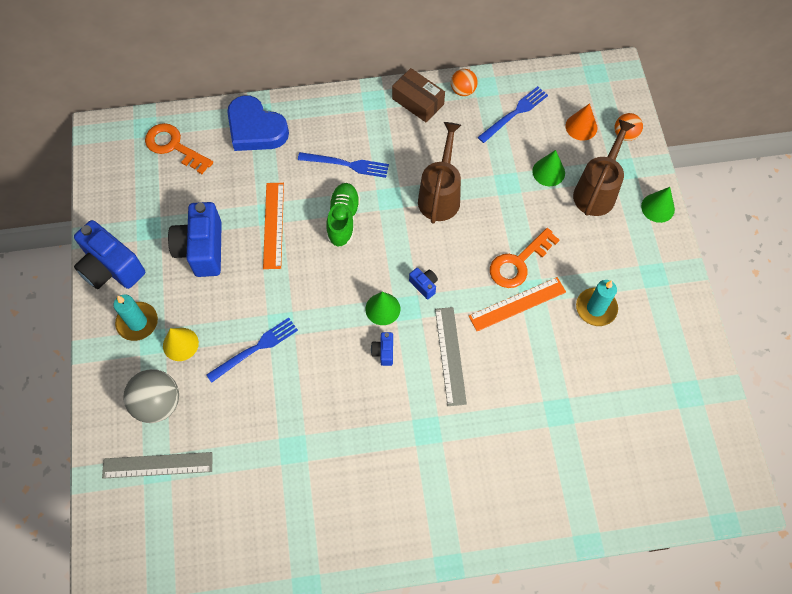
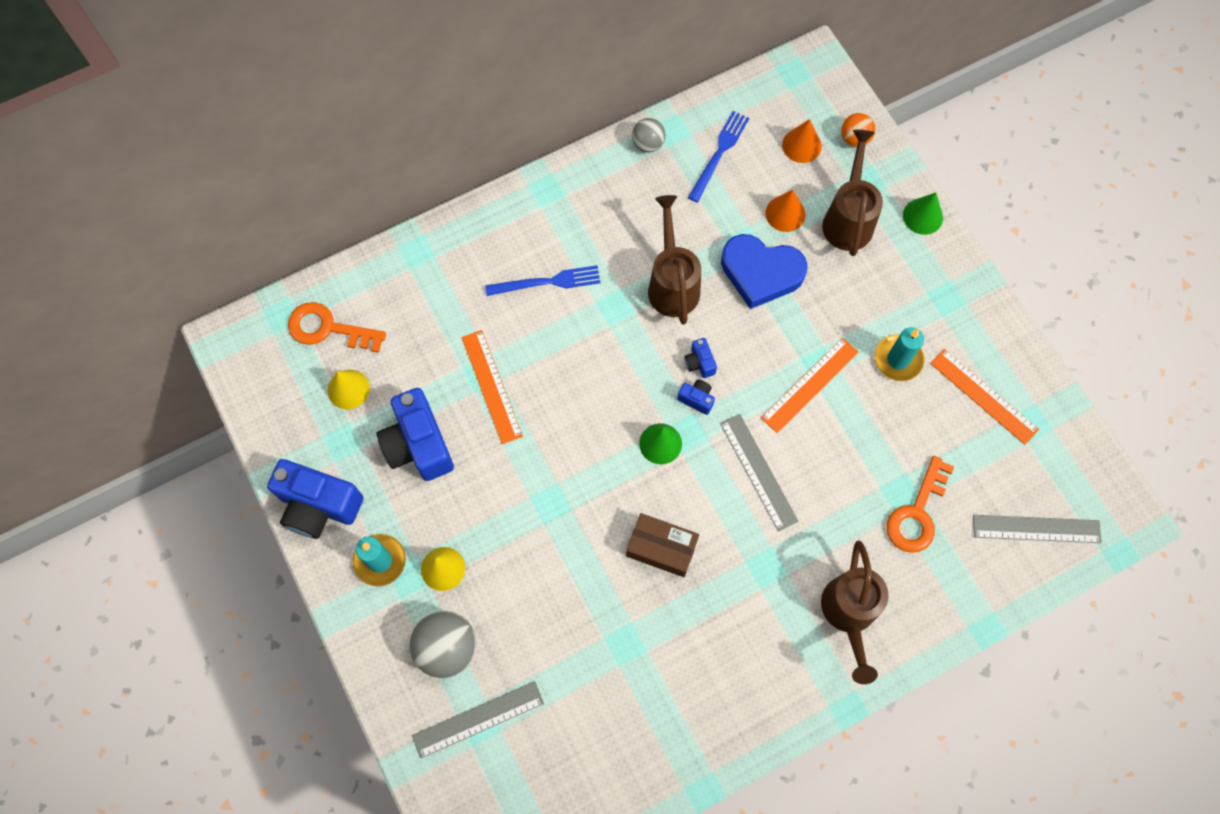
camera: 20 degrees left, 5 degrees up
blue fork [206,318,298,383] -> none
blue heart [227,95,289,151] -> blue heart moved to [721,234,808,309]
green shoe [326,183,360,247] -> none
blue camera [371,332,393,366] -> blue camera moved to [685,338,717,378]
brown box [392,68,445,122] -> brown box moved to [626,513,699,577]
orange ball [451,69,478,96] -> grey ball [632,118,665,153]
orange key [490,228,559,288] -> orange key moved to [887,456,954,553]
green cone [532,150,565,186] -> orange cone [766,190,805,232]
none -> yellow cone [328,370,370,409]
none -> brown watering can [821,541,889,684]
none -> orange ruler [930,349,1039,445]
none -> grey ruler [973,515,1102,543]

